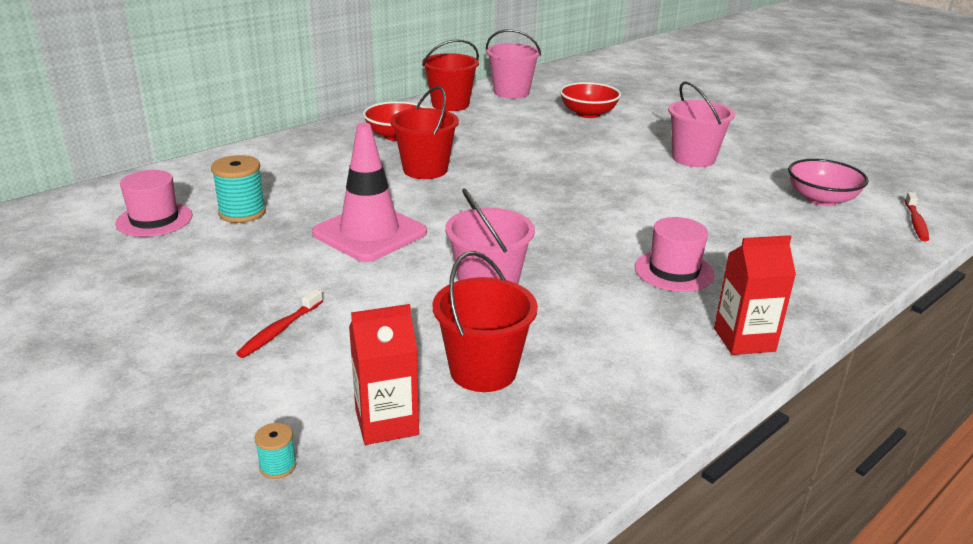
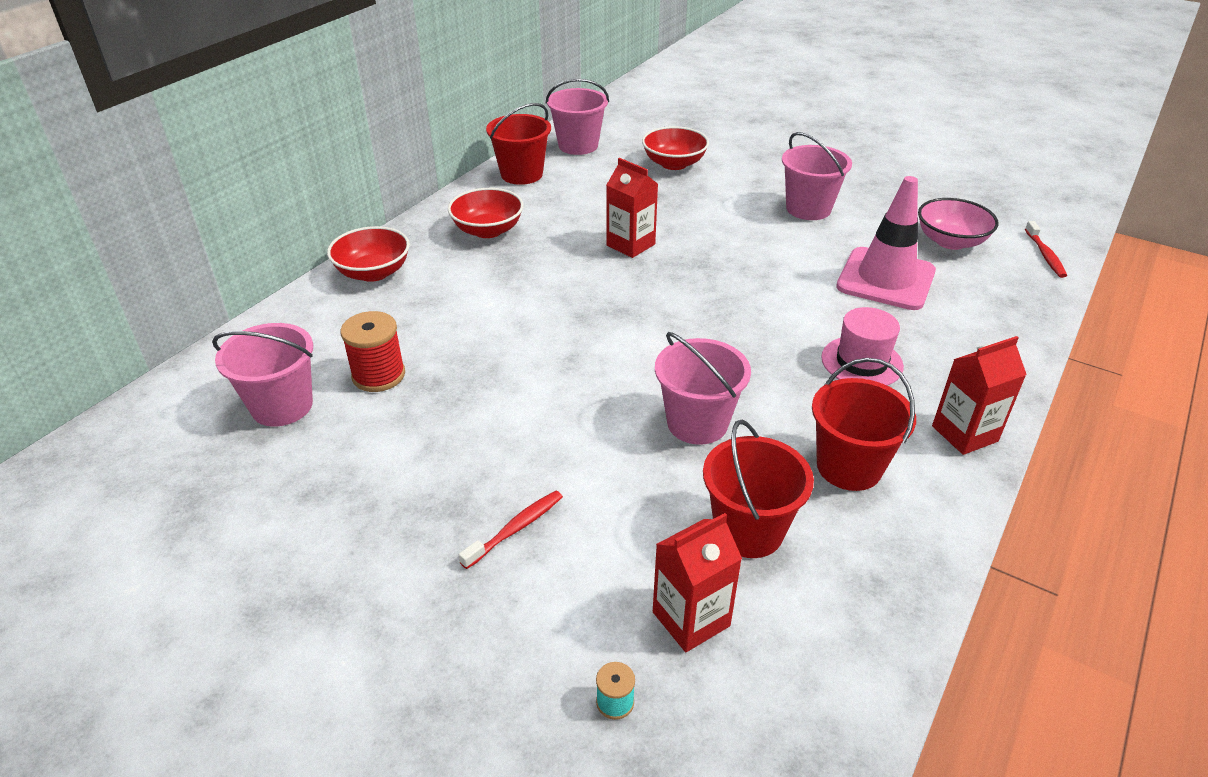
camera: 15 degrees left, 10 degrees up
pink hat [115,170,193,237] -> pink bucket [212,323,313,427]
turquoise spool [211,155,266,223] -> red spool [340,311,405,392]
red toothbrush [236,289,323,358] -> red toothbrush turned 150 degrees counterclockwise [459,491,563,569]
pink traffic cone [312,123,427,262] -> pink traffic cone moved to [836,176,936,310]
red bucket [390,86,459,179] -> red bucket moved to [812,358,916,491]
none -> red bowl [327,226,410,282]
none -> red carton [606,158,658,258]

